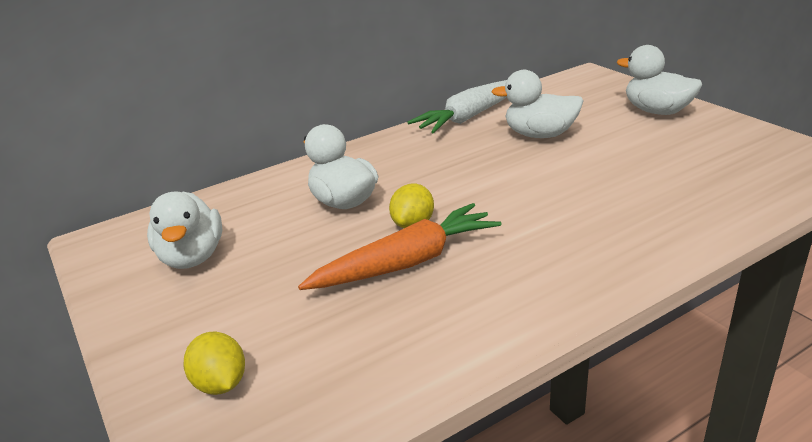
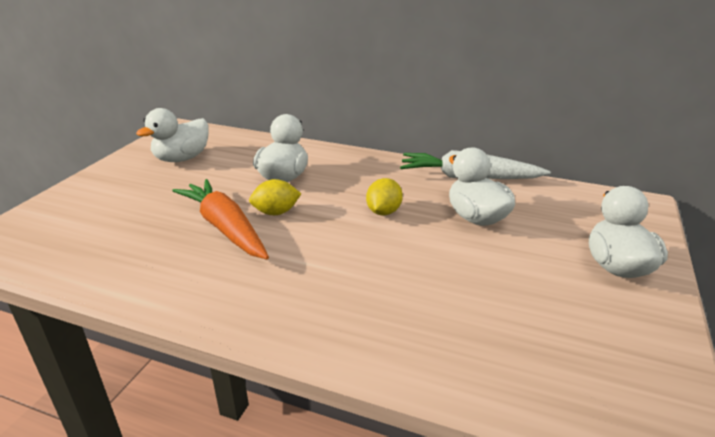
camera: 50 degrees right, 0 degrees up
yellow lemon [183,331,245,395] -> yellow lemon moved to [366,178,403,215]
orange carrot [298,203,502,290] -> orange carrot turned 150 degrees counterclockwise [172,179,269,259]

